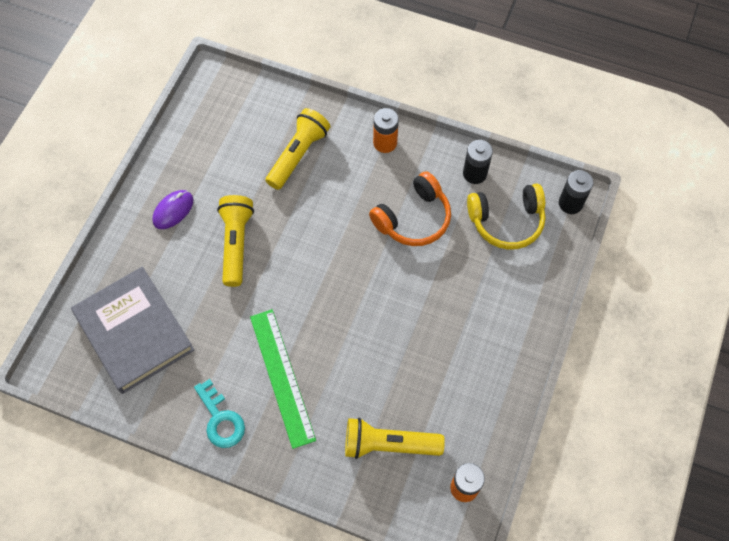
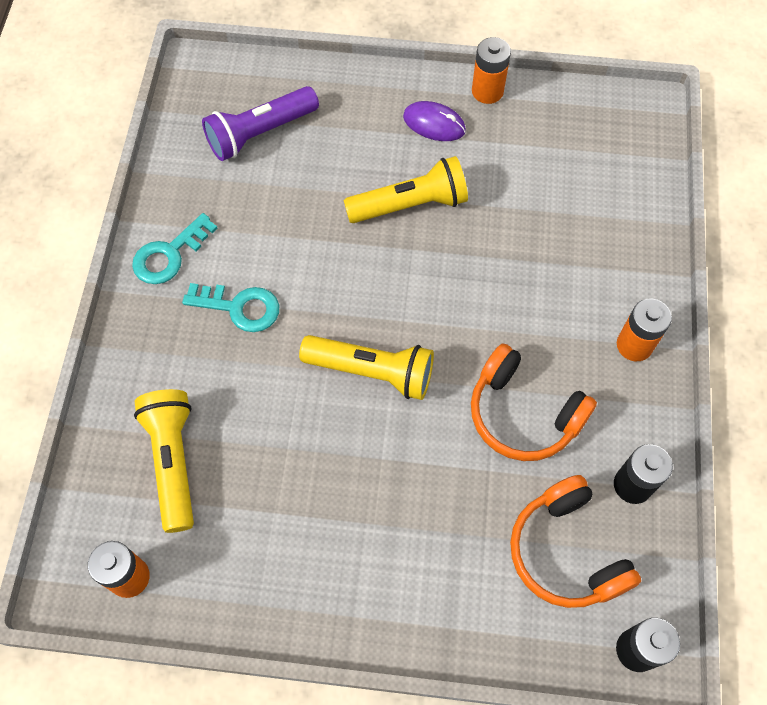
camera: 75 degrees right, 0 degrees up
grey book [71,267,194,394] -> purple flashlight [202,86,319,161]
green ruler [250,309,316,449] -> turquoise key [182,283,279,332]
yellow flashlight [266,108,330,190] -> yellow flashlight moved to [299,335,434,400]
yellow headphones [467,184,546,250] -> orange headphones [510,475,641,608]
none -> orange battery [472,37,511,104]

